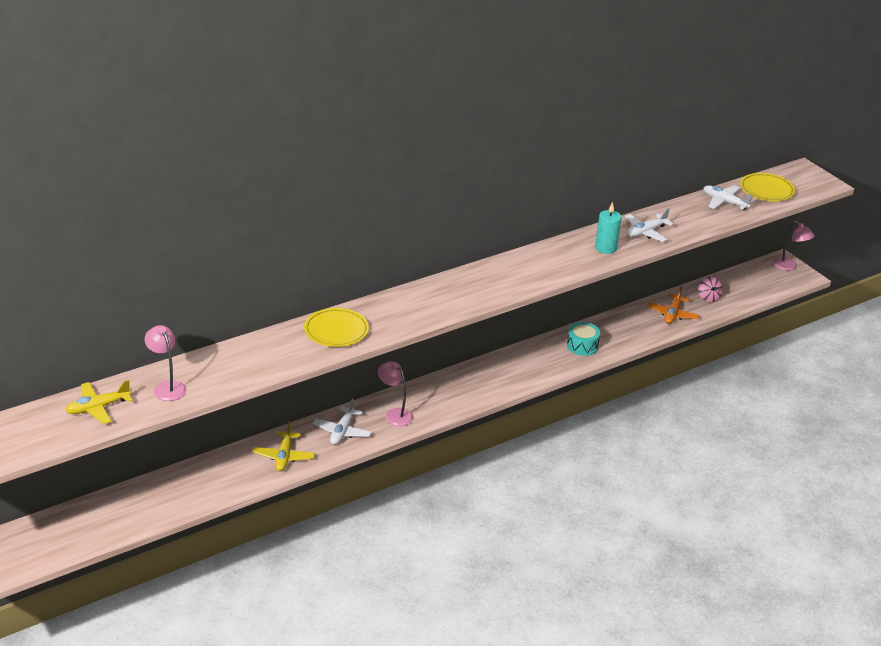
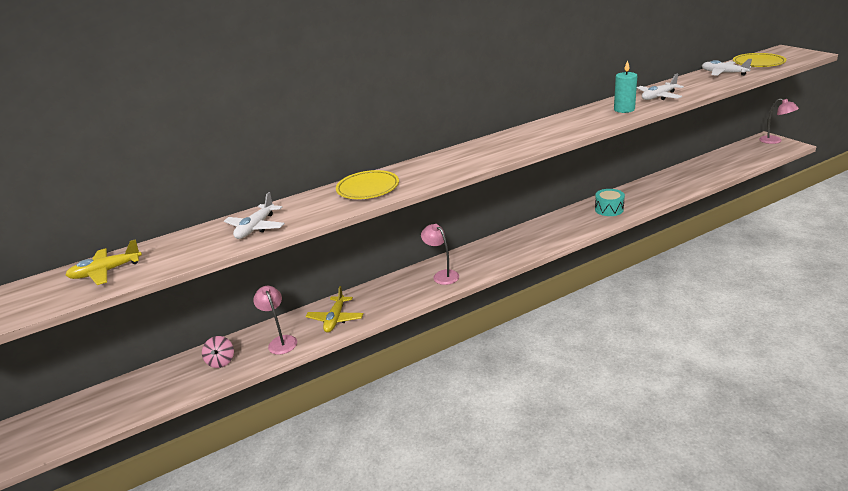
camera: 10 degrees right, 5 degrees down
pink lamp [145,325,186,401] -> pink lamp moved to [253,286,297,355]
white plane [313,398,372,445] -> white plane moved to [224,192,285,239]
orange plane [647,286,700,324] -> none
pink spinning top [698,276,723,303] -> pink spinning top moved to [202,336,234,368]

